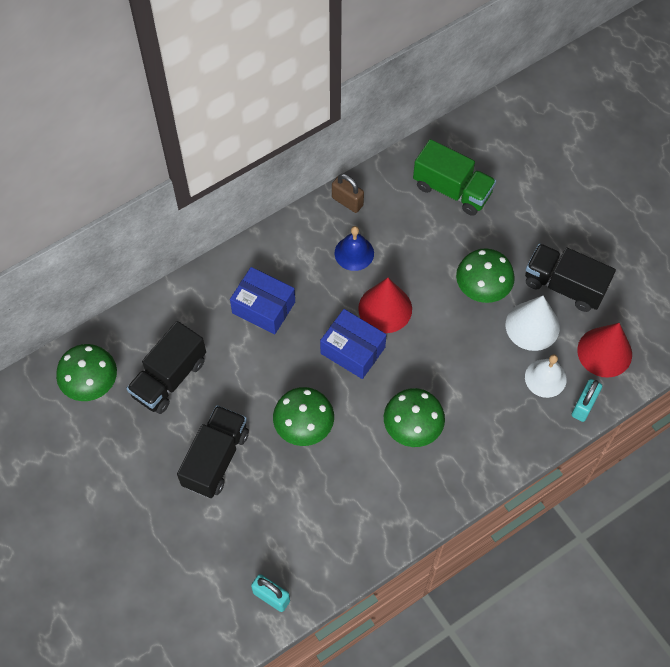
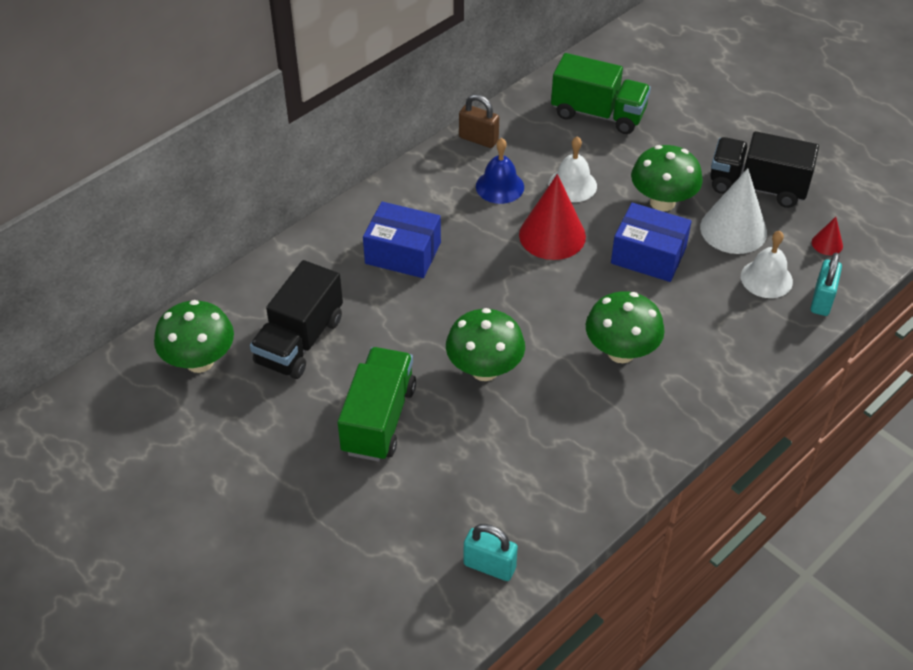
camera: 10 degrees left, 15 degrees down
black truck [177,405,249,498] -> green truck [337,347,416,462]
blue box [320,309,386,379] -> blue box moved to [611,203,692,282]
red cone [577,323,632,378] -> red cone [812,217,843,255], size x0.46
none -> white bell [549,136,597,202]

